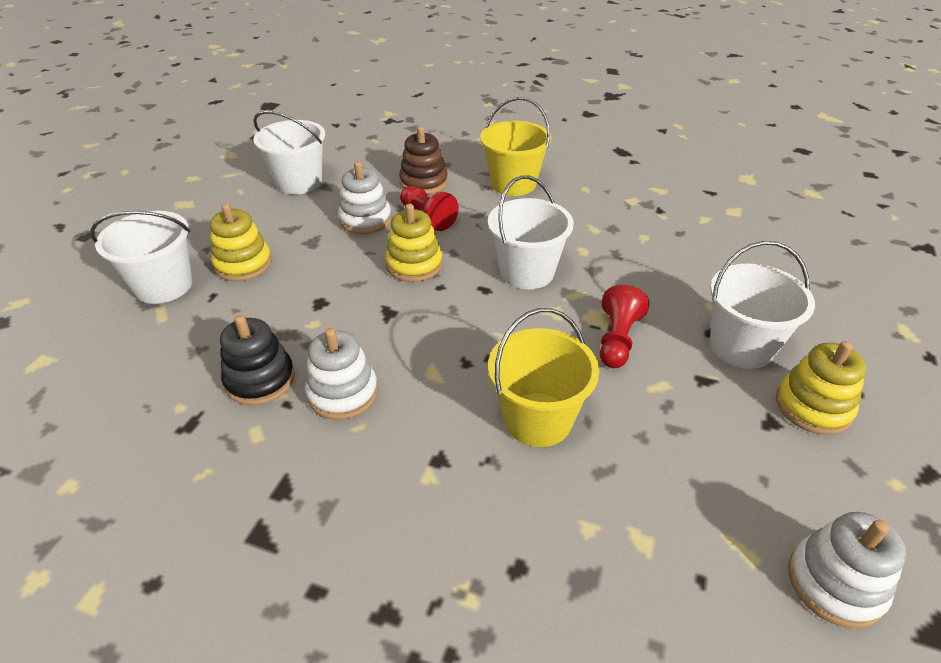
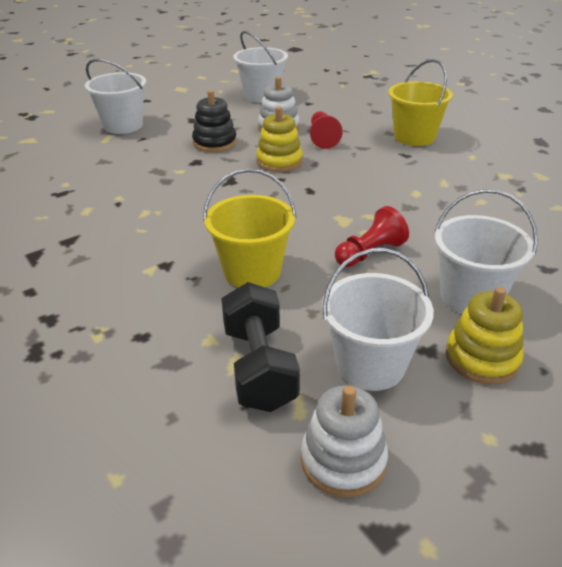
camera: 35 degrees right, 5 degrees down
yellow stacking toy [210,203,272,281] -> none
black stacking toy [220,315,295,405] -> black stacking toy moved to [192,90,237,152]
white stacking toy [305,328,378,420] -> none
brown stacking toy [399,126,448,195] -> none
white bucket [488,175,574,289] -> white bucket moved to [322,248,434,391]
none -> black dumbbell [221,282,300,412]

